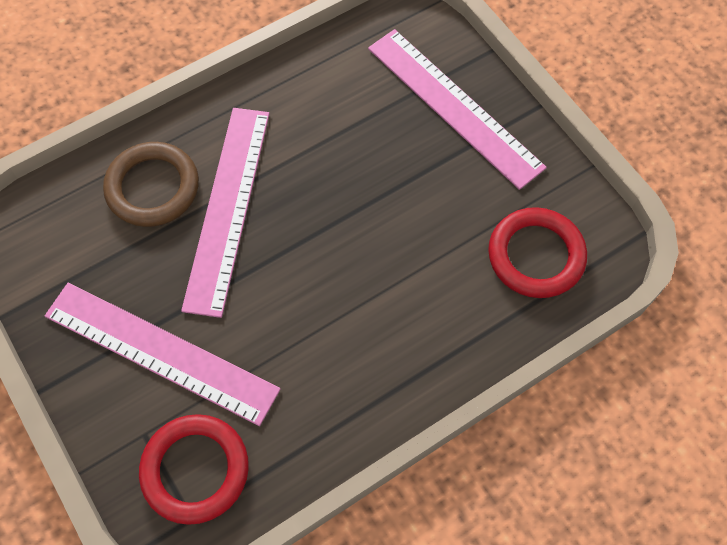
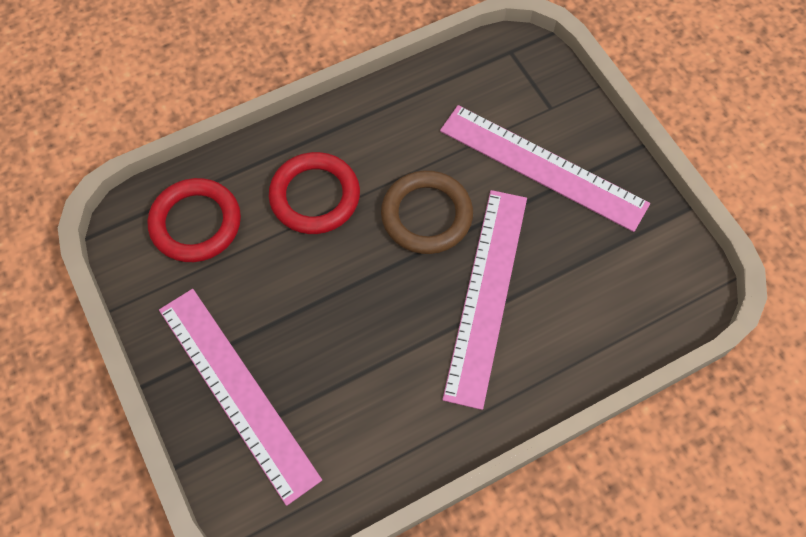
camera: 175 degrees left, 0 degrees up
brown ring [103,142,199,227] -> brown ring moved to [381,170,473,254]
red ring [139,414,249,525] -> red ring moved to [269,152,360,234]

